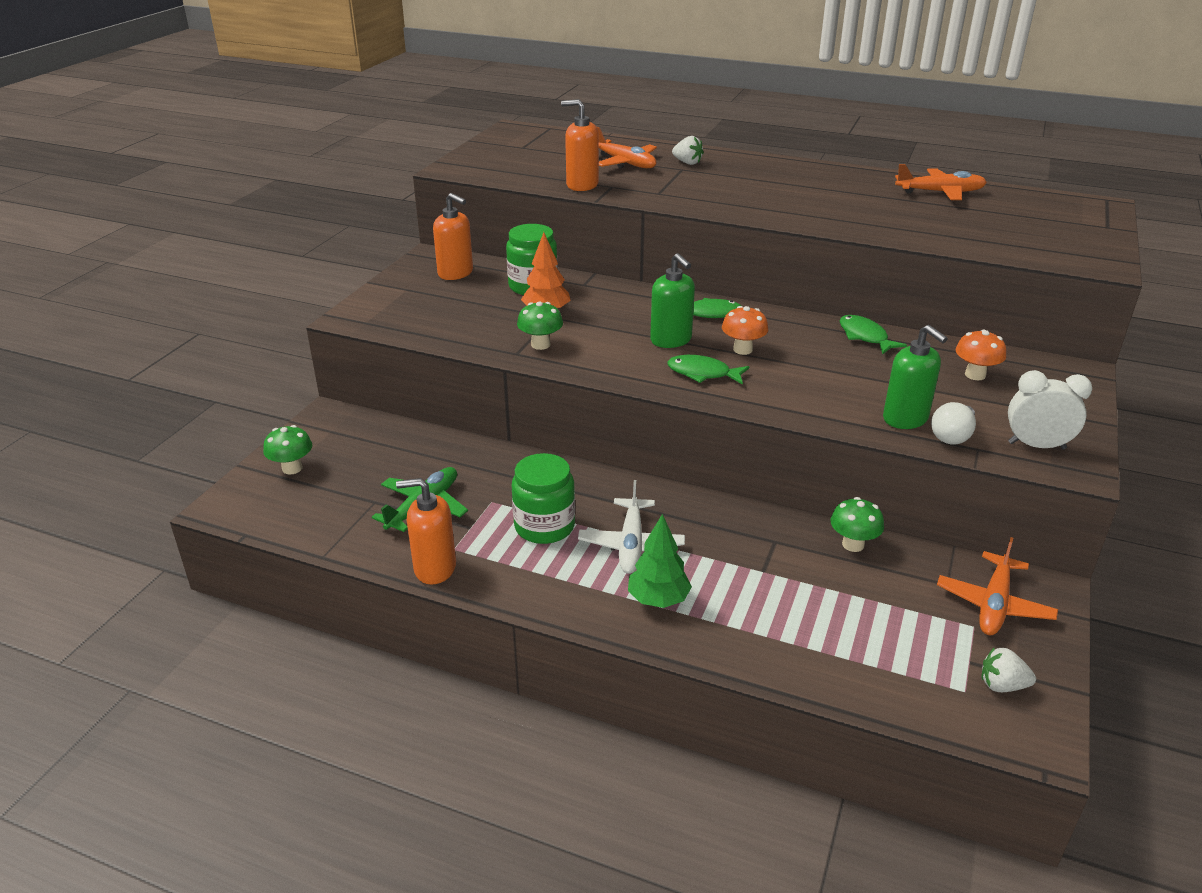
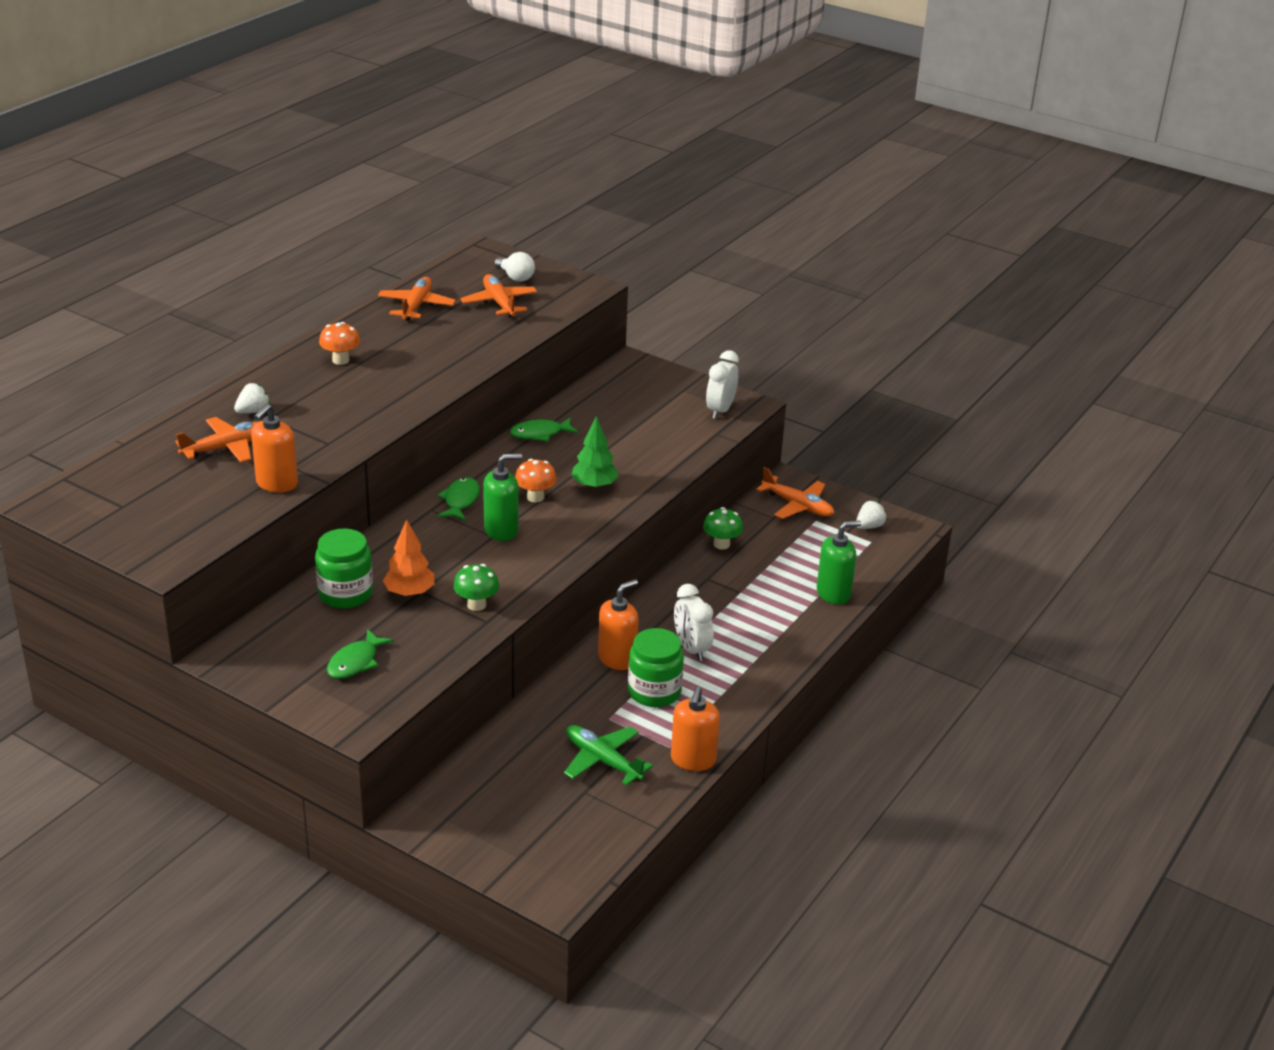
camera: 80 degrees left, 0 degrees up
green mushroom [263,425,312,475] -> none
orange soap dispenser [433,193,473,280] -> orange soap dispenser moved to [598,579,639,670]
white plane [578,480,685,574] -> white clock [674,584,714,661]
green tree [628,514,692,608] -> green tree moved to [571,416,619,489]
green fish [667,355,749,385] -> green fish moved to [327,629,394,679]
green soap dispenser [883,325,948,429] -> green soap dispenser moved to [817,520,861,604]
white light bulb [931,402,976,445] -> white light bulb moved to [494,252,535,282]
orange mushroom [956,330,1006,380] -> orange mushroom moved to [319,322,360,365]
white strawberry [981,648,1036,692] -> white strawberry turned 150 degrees counterclockwise [856,501,887,529]
none -> orange plane [460,274,537,318]

